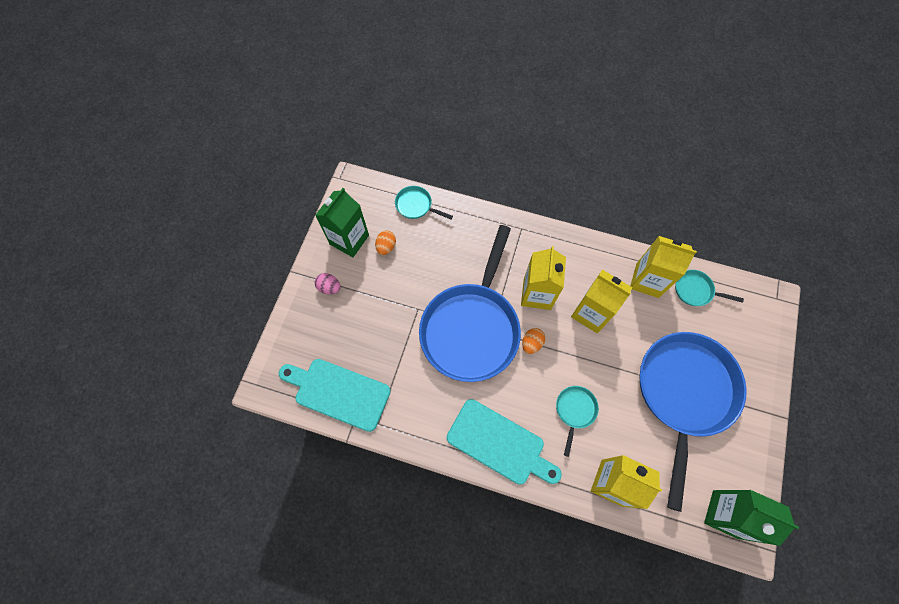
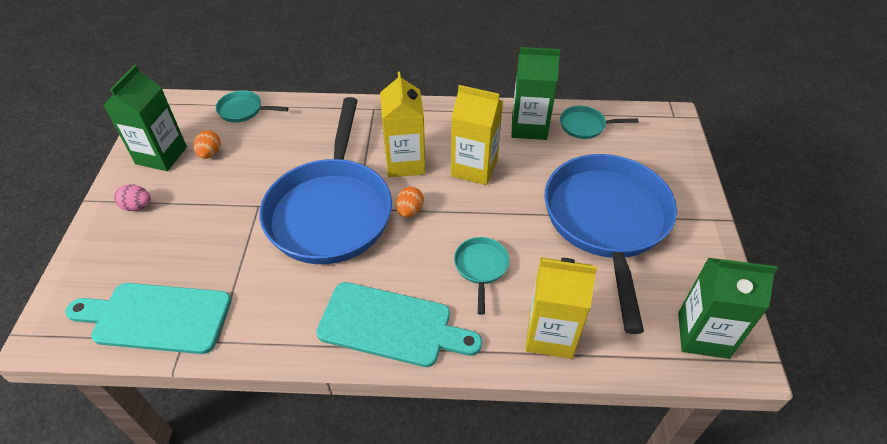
camera: 15 degrees left, 20 degrees down
yellow carton [630,236,697,298] -> green carton [511,47,560,140]

